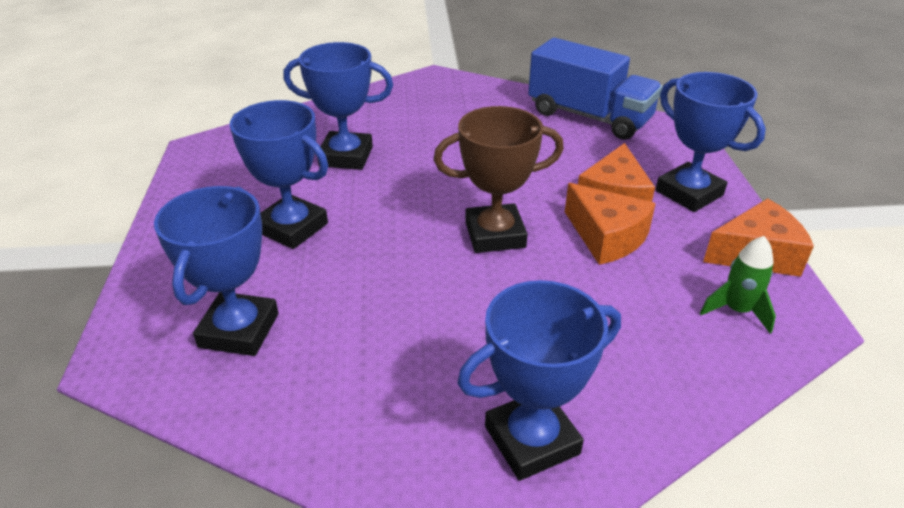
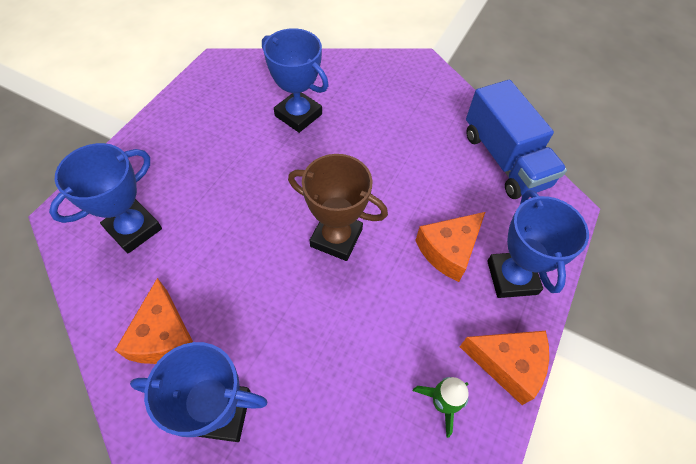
camera: 30 degrees right, 20 degrees up
blue trophy [230,100,328,249] -> none
orange cheese [565,183,656,265] -> orange cheese moved to [115,278,193,364]

